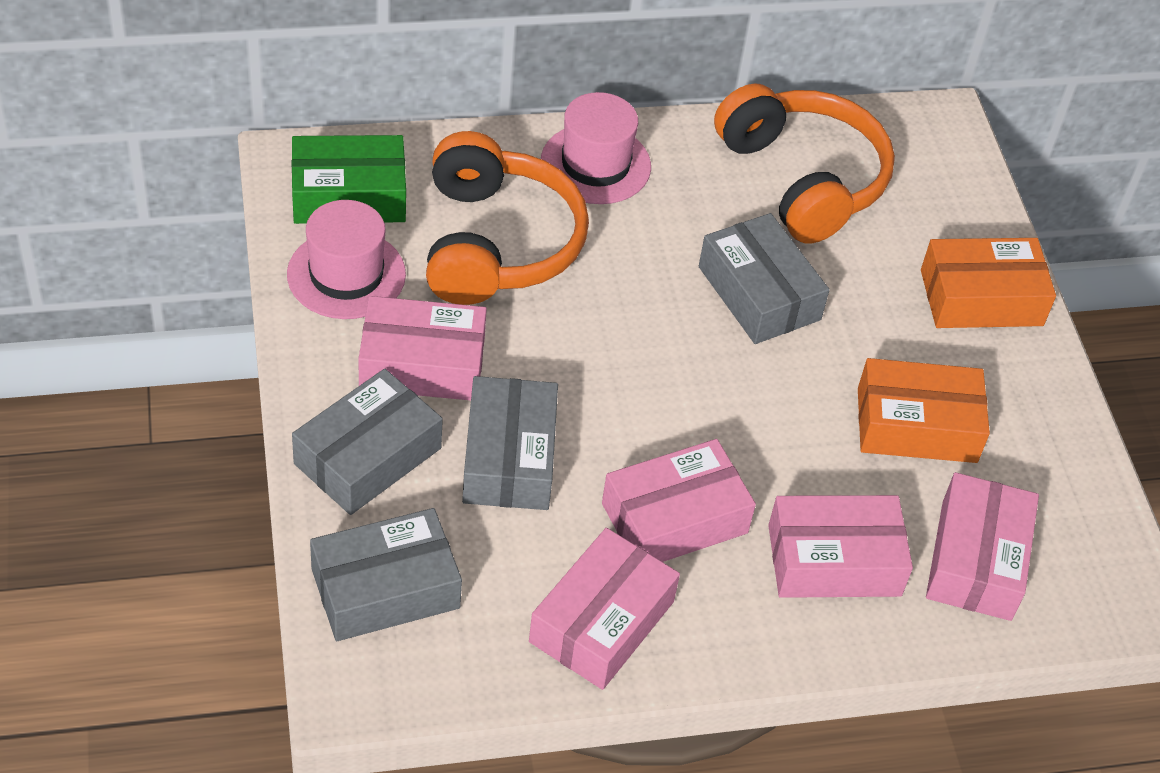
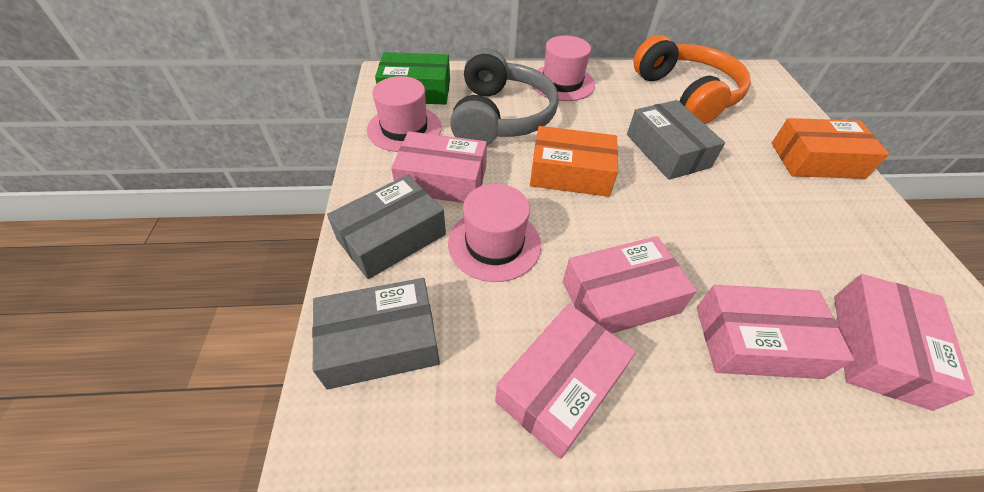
camera: 10 degrees right, 0 degrees up
orange headphones [426,131,589,305] -> grey headphones [450,48,559,145]
grey box [462,376,558,510] -> pink hat [448,184,541,282]
orange box [858,358,990,463] -> orange box moved to [530,126,618,197]

